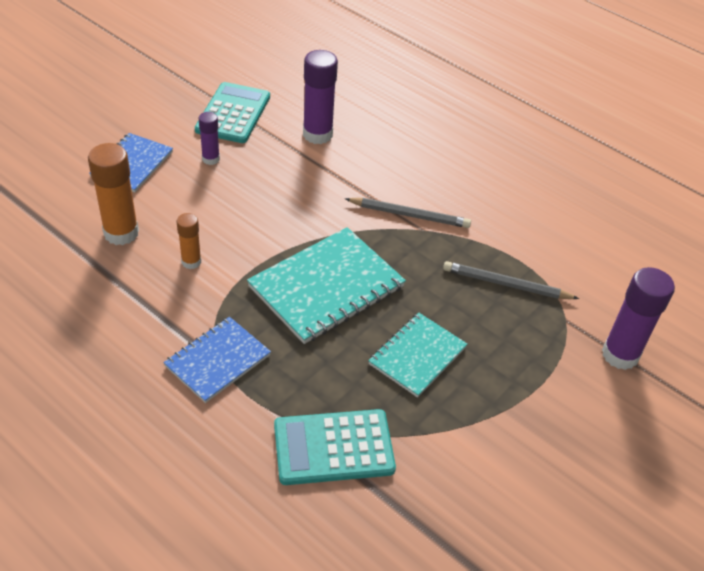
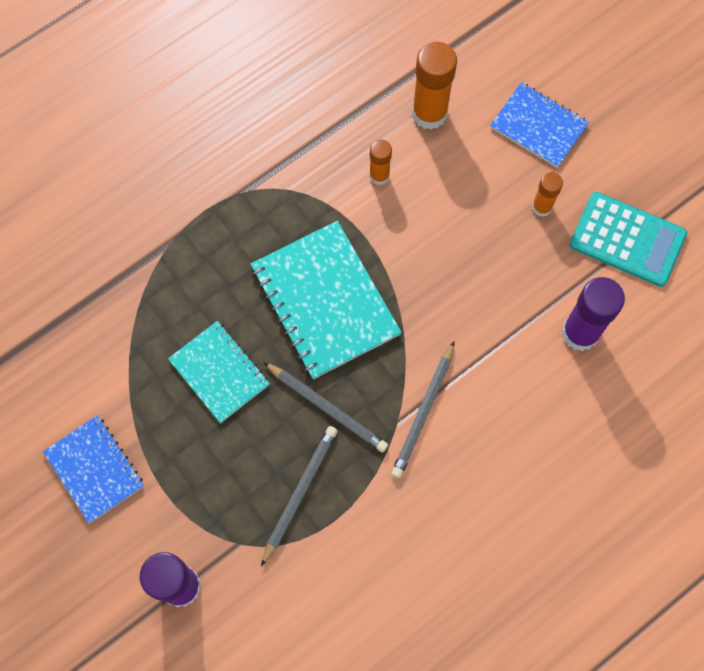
camera: 105 degrees right, 25 degrees up
blue notebook [163,317,271,403] -> blue notebook moved to [43,415,144,523]
purple glue stick [199,112,220,165] -> orange glue stick [532,172,563,217]
turquoise calculator [274,409,396,485] -> none
none -> grey pencil [263,362,388,453]

